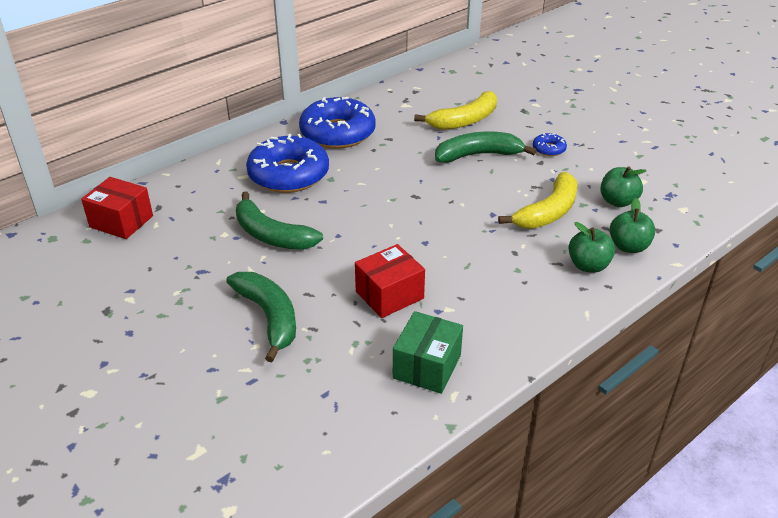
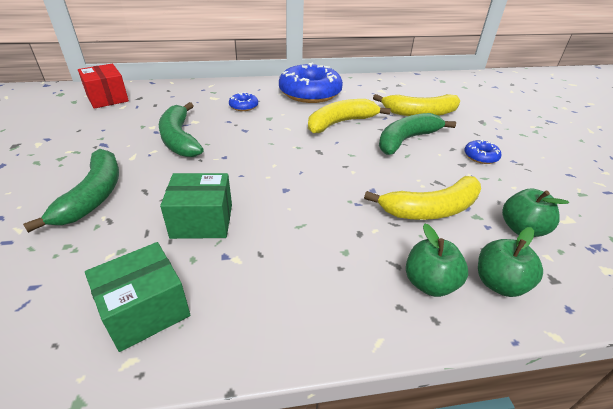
camera: 30 degrees right, 0 degrees up
blue donut [246,134,329,193] -> blue donut [229,92,258,111], size x0.43
red box [355,244,425,318] -> green box [160,173,232,239]
green banana [435,131,537,163] -> green banana turned 60 degrees counterclockwise [379,113,456,155]
none -> yellow banana [308,99,391,133]

